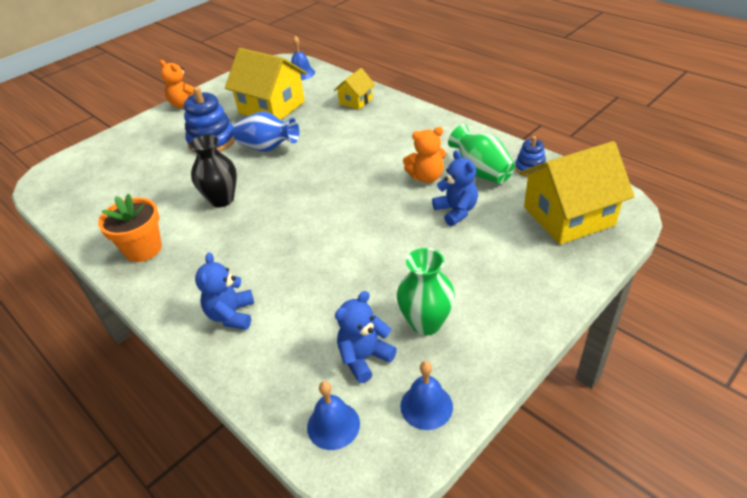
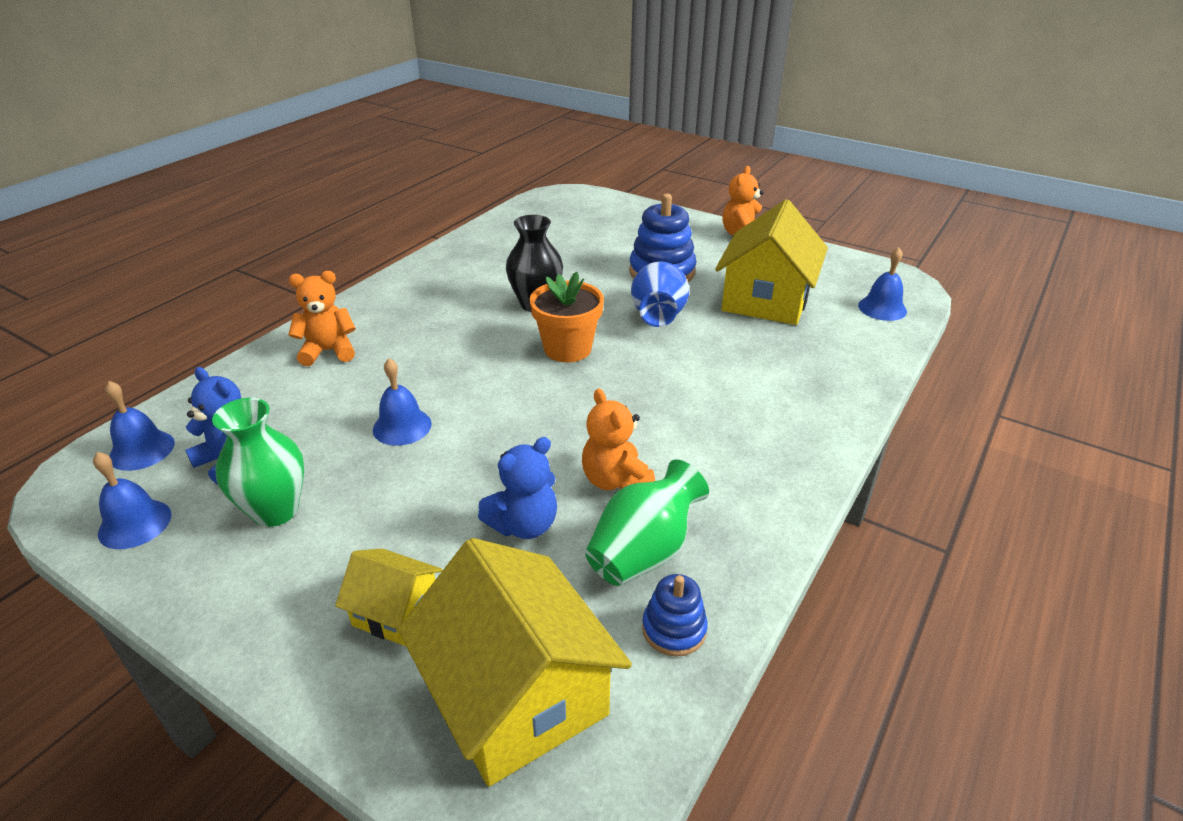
camera: 75 degrees right, 5 degrees down
orange flower pot [98,193,162,262] -> orange flower pot moved to [530,272,604,362]
blue teddy bear [195,252,254,330] -> orange teddy bear [288,271,356,366]
yellow house [334,68,375,110] -> yellow house moved to [335,548,442,646]
none -> blue bell [373,358,432,446]

